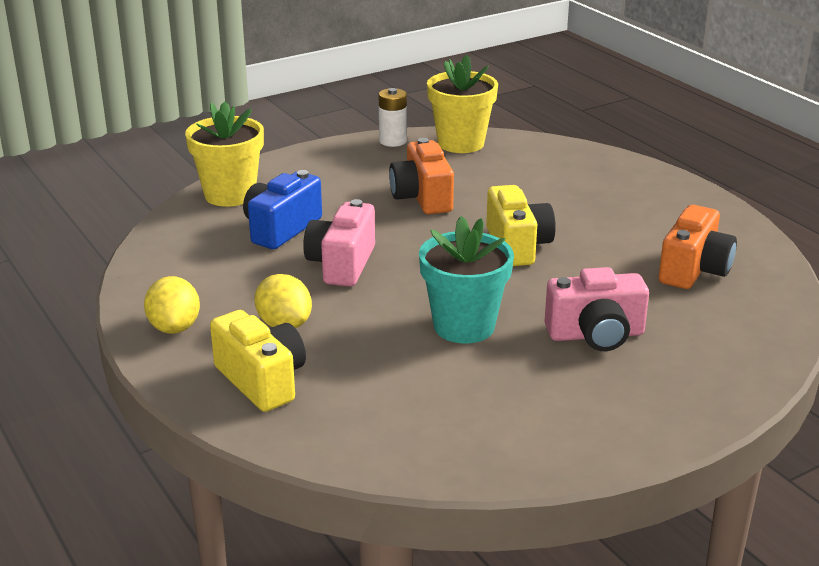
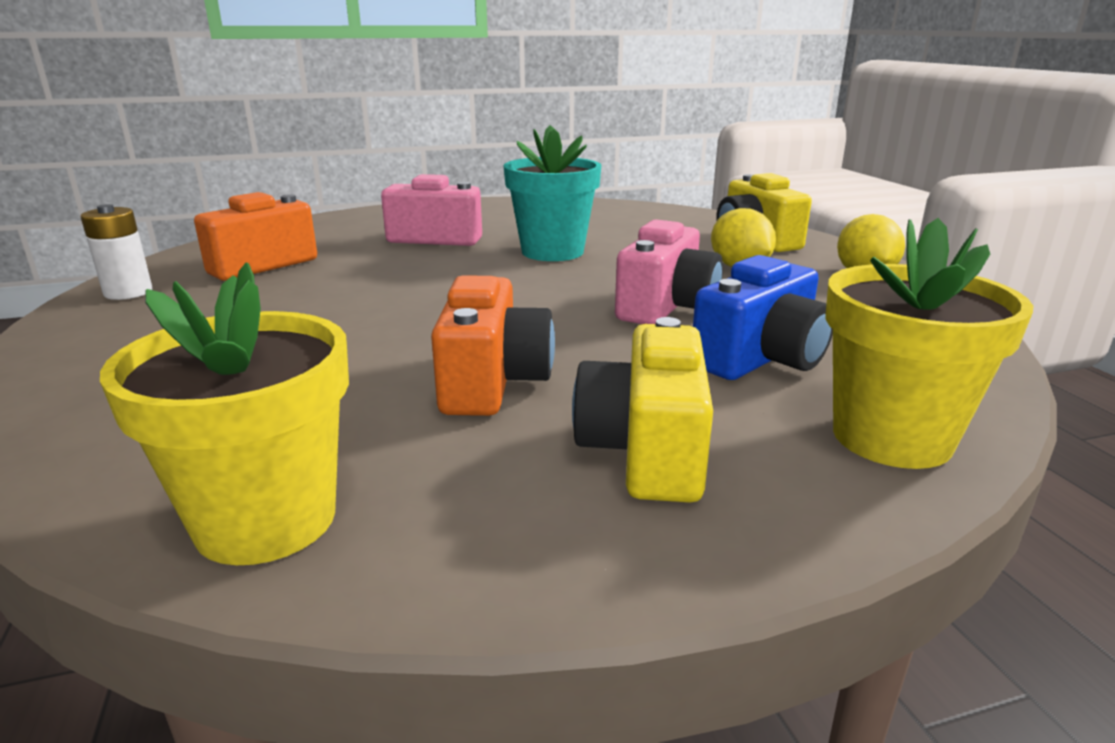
camera: 165 degrees left, 5 degrees down
white battery [379,88,407,147] -> white battery moved to [81,204,153,300]
yellow camera [486,185,556,266] -> yellow camera moved to [572,317,713,503]

